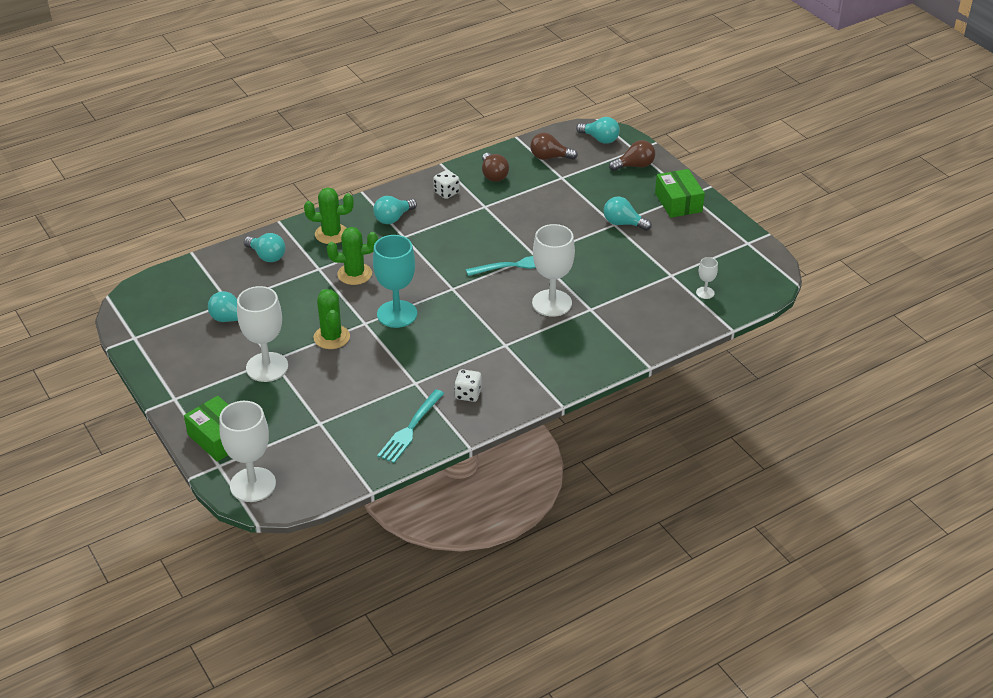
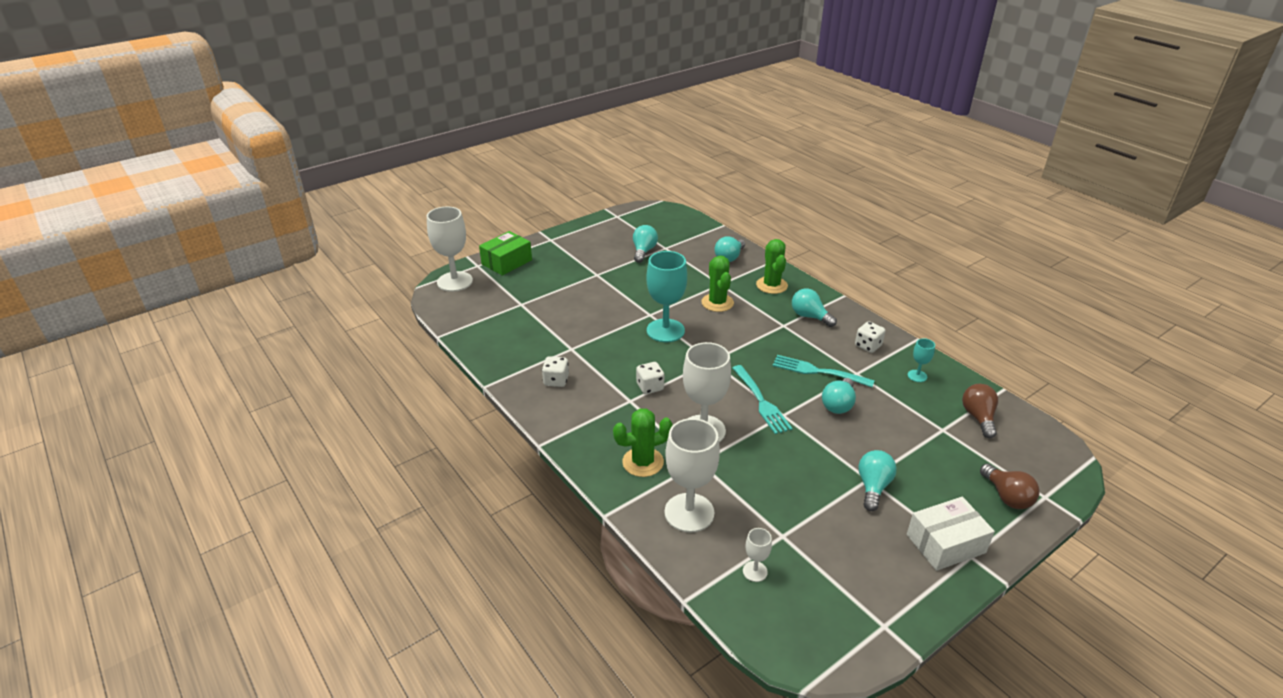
camera: 85 degrees right, 5 degrees down
white goblet [237,286,288,382] -> white goblet moved to [664,418,720,533]
green cactus [313,289,350,349] -> green cactus moved to [613,408,672,477]
turquoise fork [377,389,444,463] -> turquoise fork moved to [773,355,875,387]
brown light bulb [482,153,509,182] -> turquoise goblet [908,338,935,382]
turquoise light bulb [576,117,620,144] -> turquoise light bulb moved to [822,378,856,414]
green box [655,169,705,218] -> white box [907,497,995,571]
none -> white dice [636,362,665,394]

